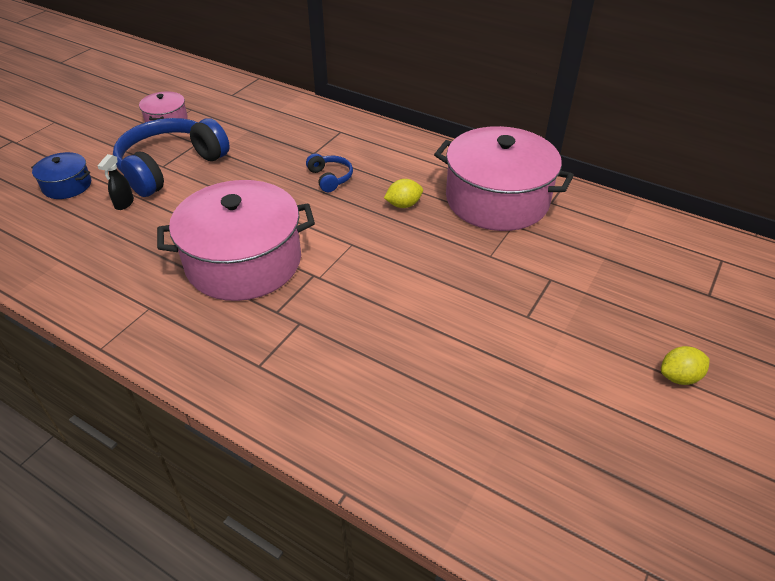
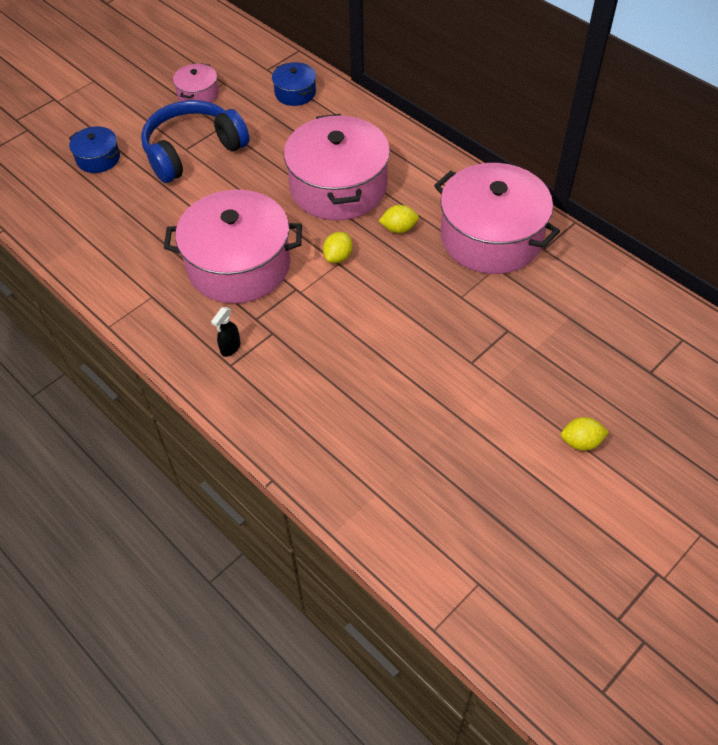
camera: 15 degrees right, 10 degrees up
black spray bottle [97,154,134,210] -> black spray bottle moved to [211,307,241,357]
blue headphones [306,153,353,192] -> pink pot [284,114,390,220]
none -> blue pot [272,62,316,106]
none -> yellow lemon [323,232,353,263]

